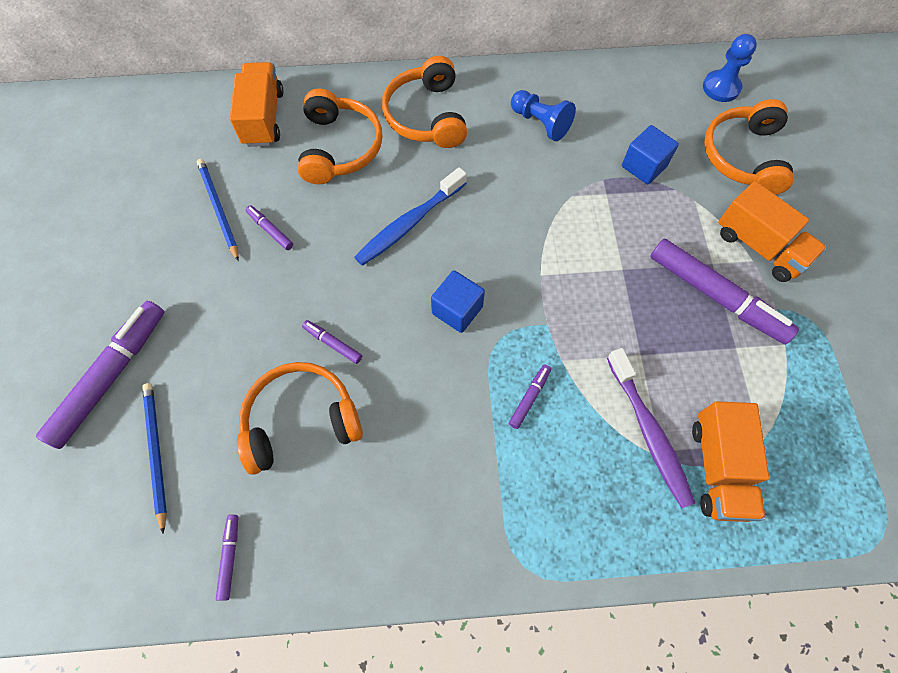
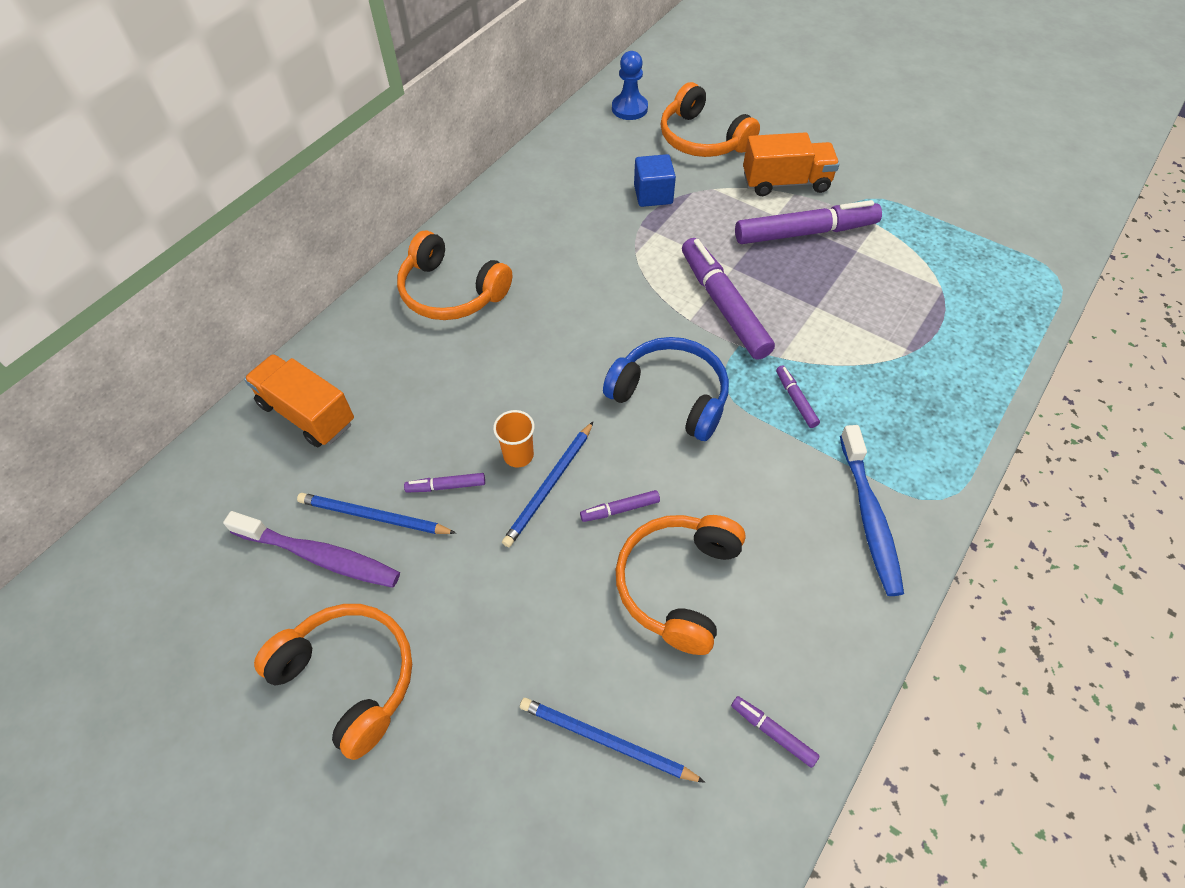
camera: 50 degrees left, 10 degrees down
purple marker [36,301,164,449] -> purple marker moved to [682,238,775,360]
orange headphones [297,88,383,184] -> orange headphones moved to [254,604,412,760]
blue toothbrush [354,167,467,266] -> blue toothbrush moved to [840,425,904,596]
blue cube [431,270,485,333] -> blue headphones [603,337,729,441]
blue pawn [511,90,576,141] -> none
purple toothbrush [607,348,695,508] -> purple toothbrush moved to [223,511,400,588]
orange truck [692,401,769,522] -> none
none -> orange cup [493,410,535,467]
none -> blue pencil [502,422,593,547]

